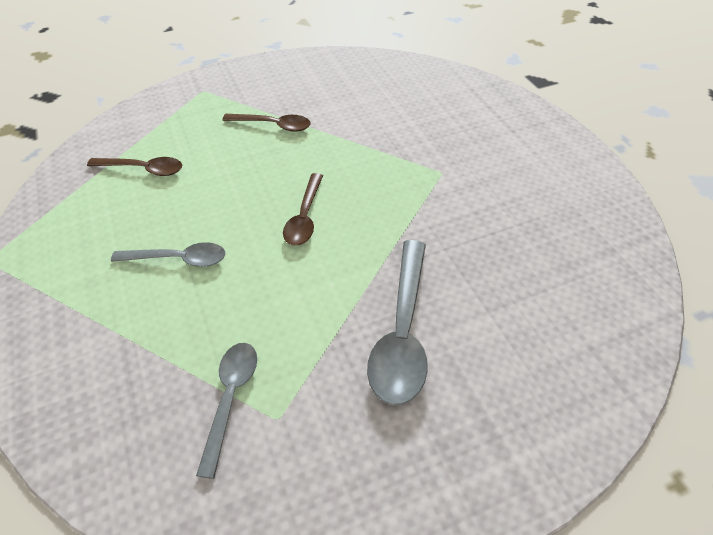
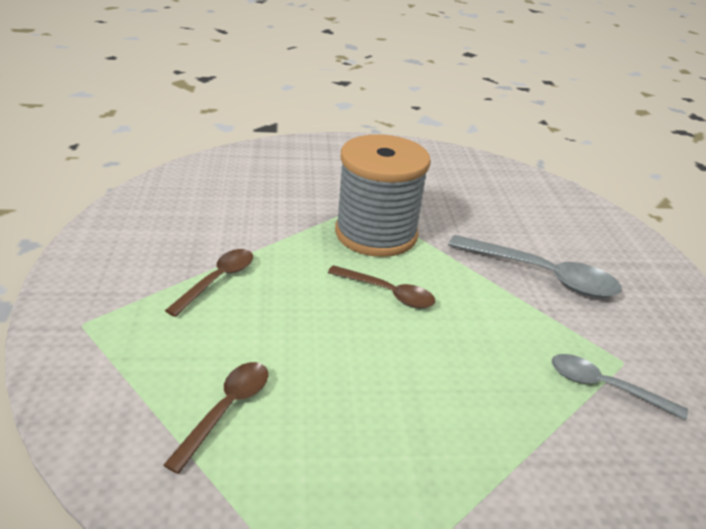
camera: 75 degrees left, 15 degrees down
grey spoon [111,242,225,267] -> none
none -> grey spool [335,134,431,257]

